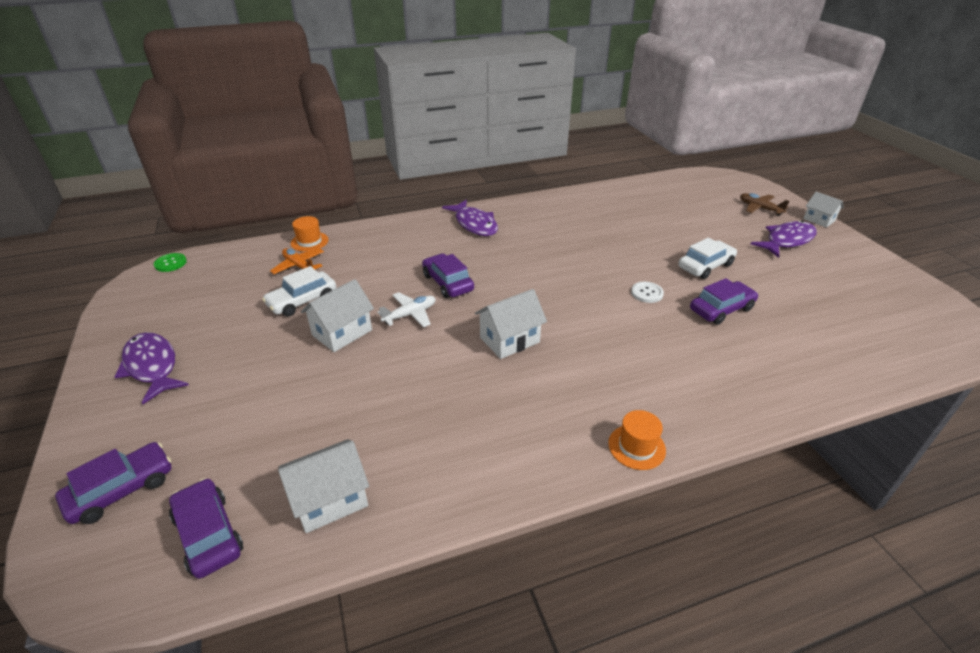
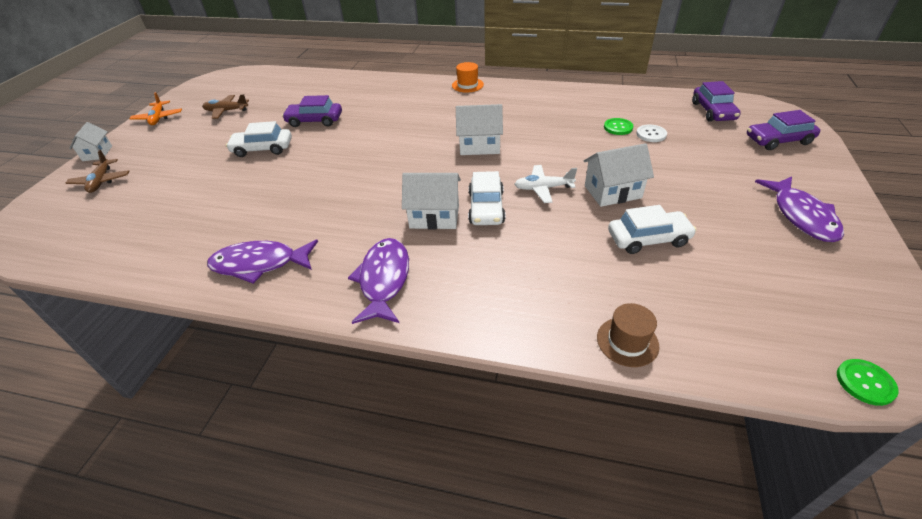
camera: 145 degrees left, 5 degrees up
orange plane [270,248,324,274] -> orange plane moved to [129,92,182,125]
white house [278,439,369,533] -> white house moved to [402,173,461,229]
orange hat [291,216,329,252] -> brown hat [597,303,659,367]
purple car [422,253,474,298] -> white car [468,171,506,225]
white button [631,282,664,303] -> white button moved to [636,124,667,142]
purple fish [751,221,817,258] -> purple fish moved to [207,240,318,284]
none -> brown plane [202,94,249,119]
none -> green button [604,118,633,135]

